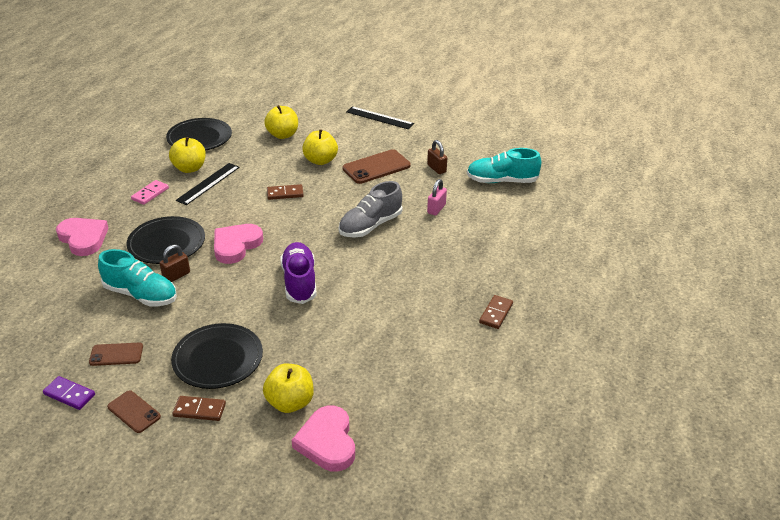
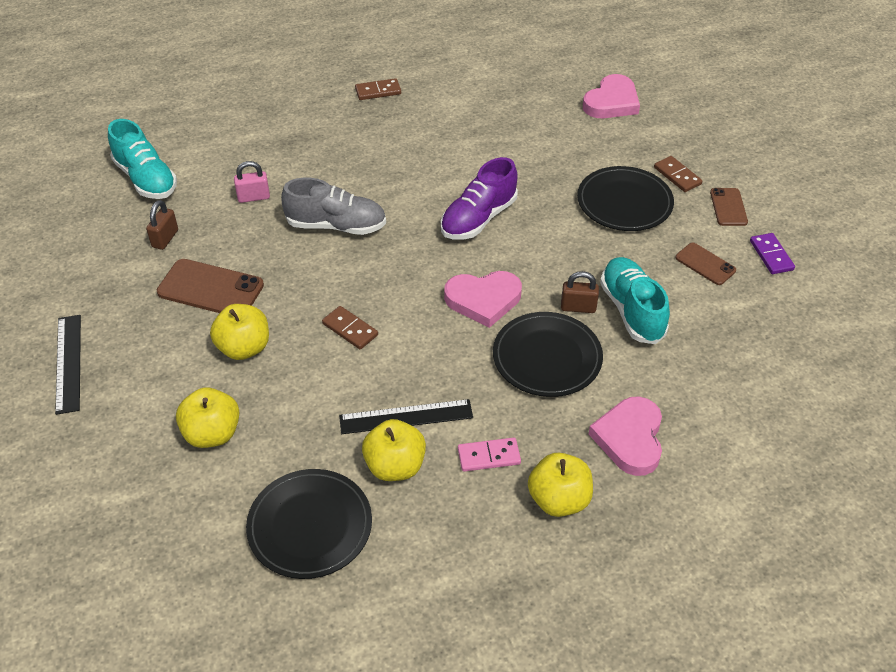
camera: 130 degrees left, 10 degrees up
yellow apple [263,364,314,413] -> yellow apple moved to [528,453,593,517]

